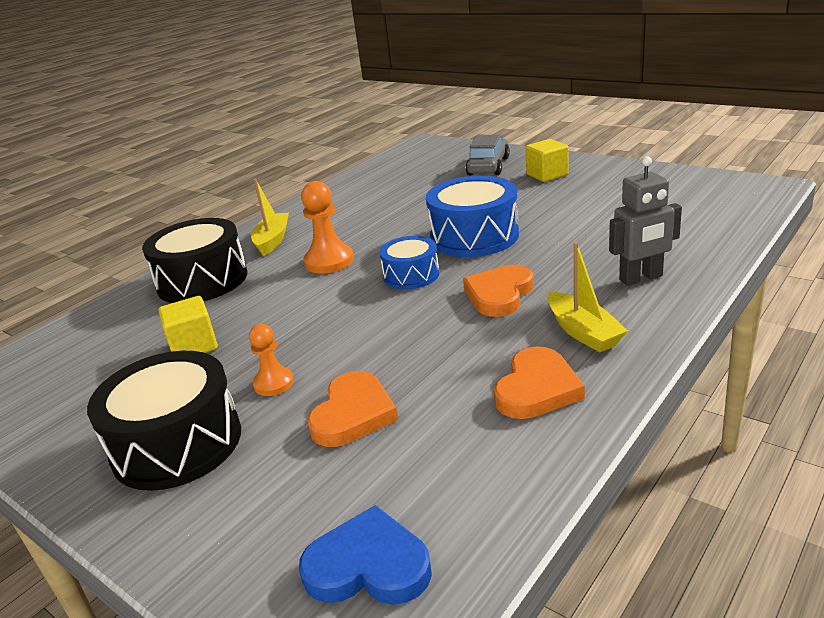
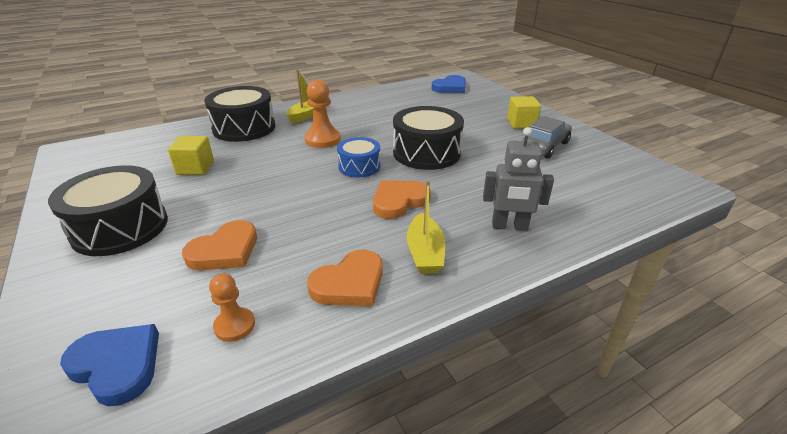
camera: 20 degrees right, 5 degrees up
orange pawn [249,324,294,396] -> orange pawn moved to [209,273,255,342]
blue drum [426,176,519,257] -> black drum [393,106,464,170]
grey car [466,134,510,175] -> grey car moved to [522,116,572,159]
none -> blue heart [432,75,466,93]

